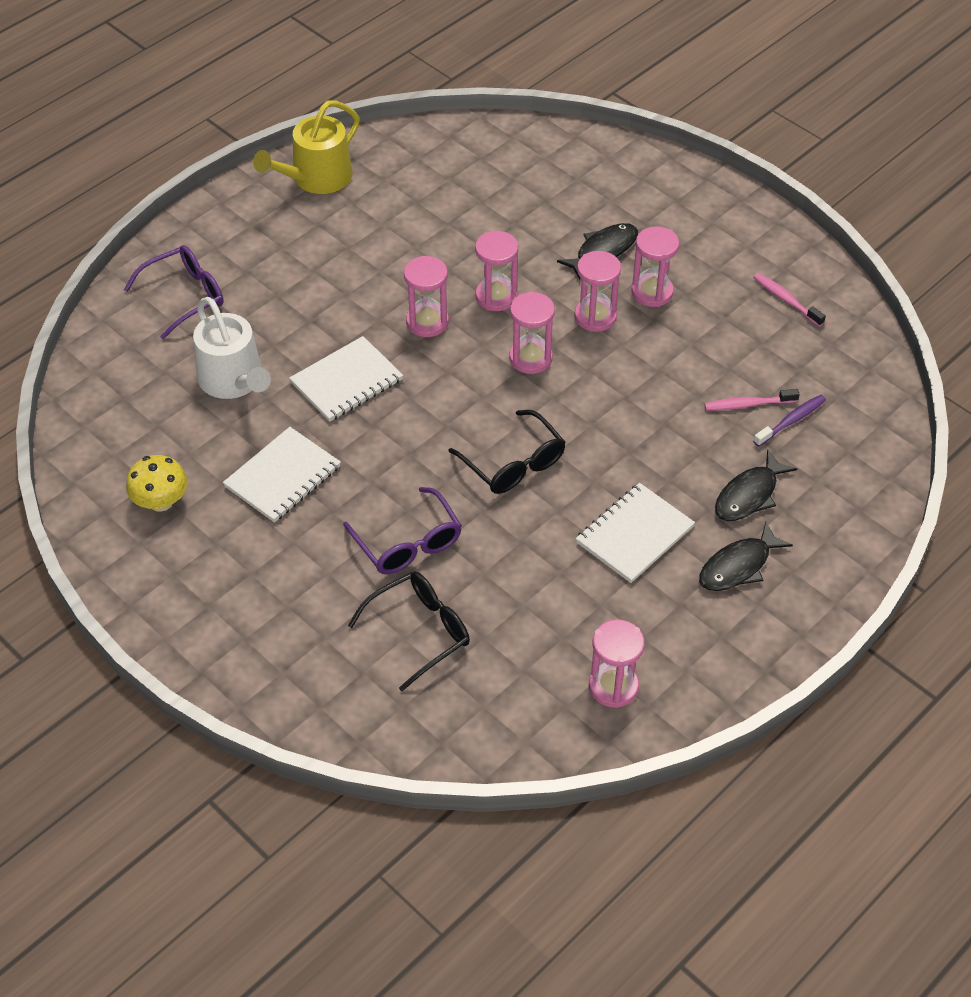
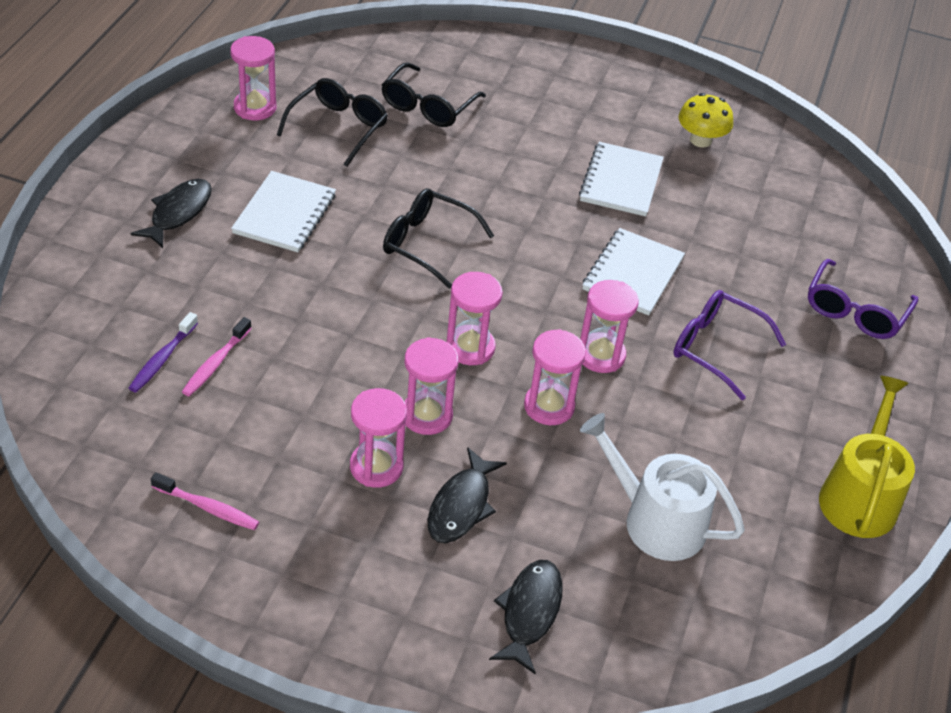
camera: 150 degrees right, 5 degrees down
white watering can [193,297,271,399] -> white watering can moved to [580,413,745,561]
purple glasses [343,487,462,574] -> purple glasses moved to [673,290,786,400]
pink toothbrush [704,389,800,411] -> pink toothbrush turned 150 degrees clockwise [182,317,252,396]
black fish [715,449,797,521] -> black fish moved to [489,560,562,674]
none -> black glasses [277,78,388,167]

